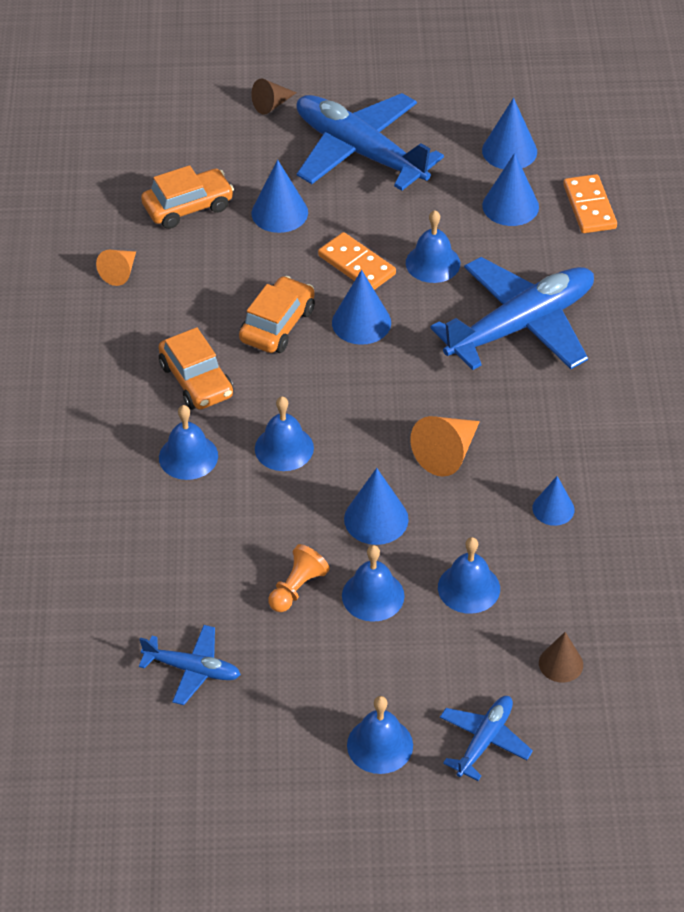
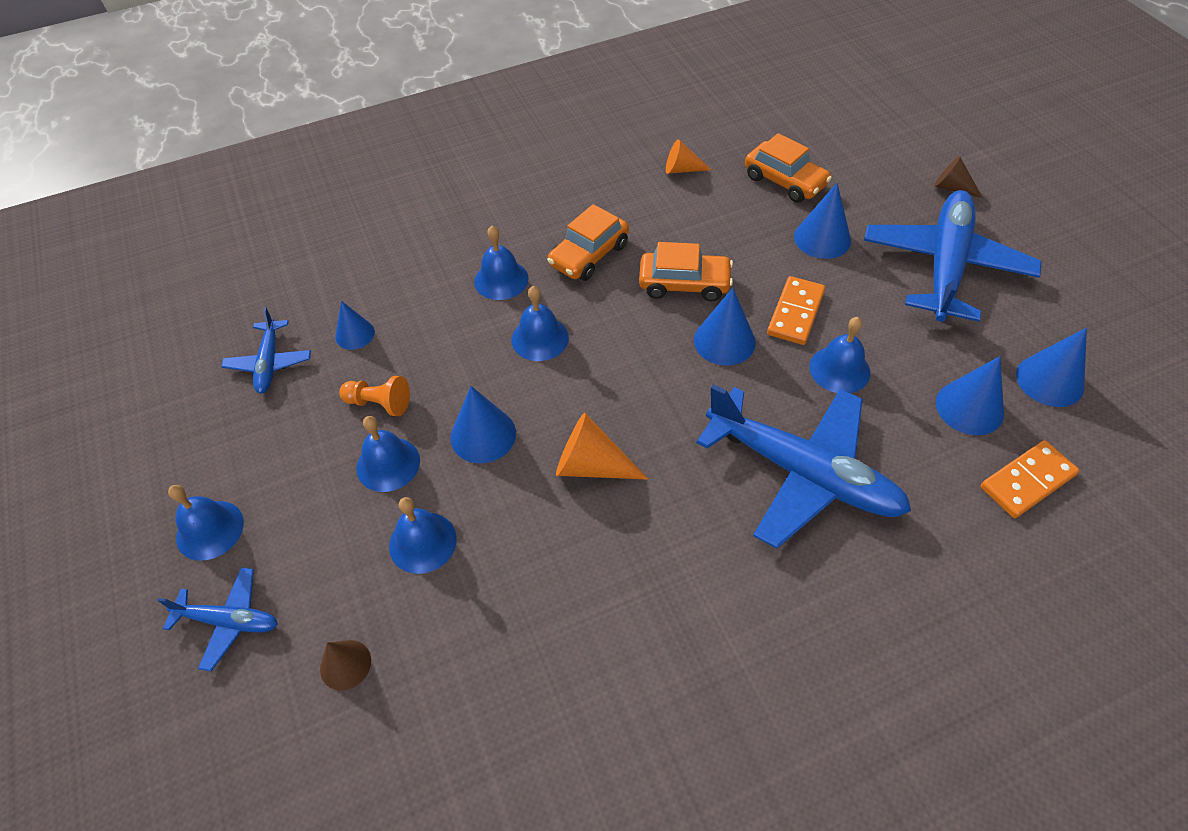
camera: 70 degrees right, 5 degrees up
blue cone [532,476,574,526] -> blue cone moved to [335,301,375,350]

